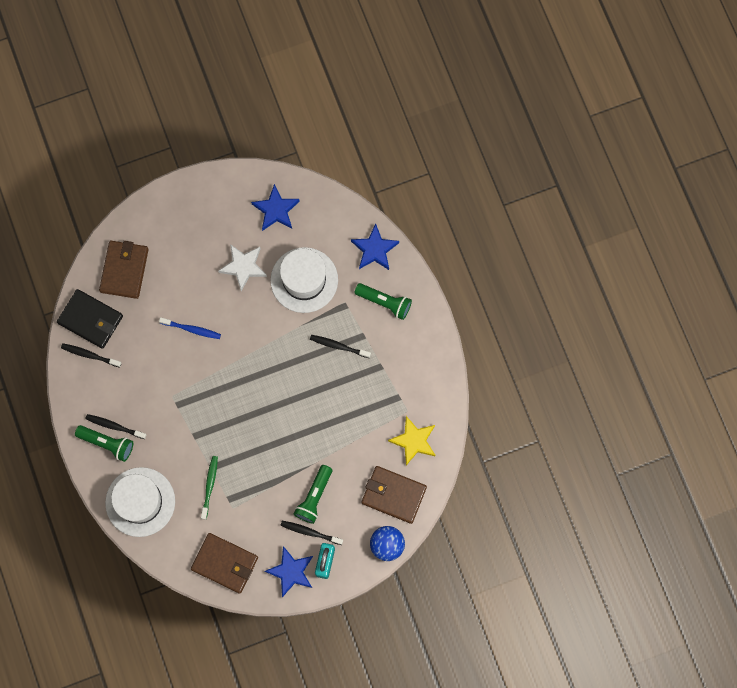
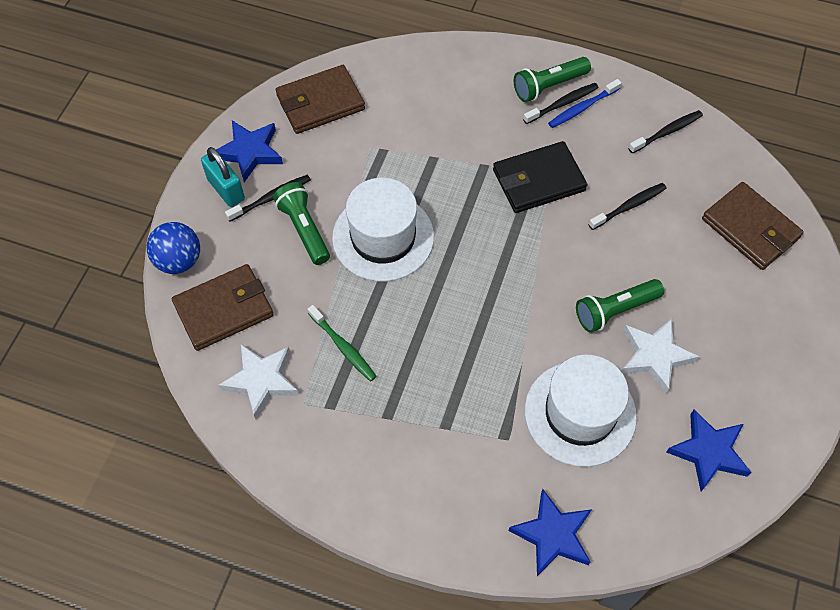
camera: 130 degrees right, 15 degrees down
black wallet [57,289,123,349] -> black wallet moved to [493,141,587,213]
white hat [105,467,175,537] -> white hat moved to [332,178,434,282]
blue toothbrush [159,317,221,339] -> blue toothbrush moved to [548,79,621,128]
green toothbrush [201,456,218,520] -> green toothbrush moved to [308,305,377,381]
black toothbrush [310,335,371,358] -> black toothbrush moved to [588,183,666,230]
green flashlight [354,283,412,320] -> green flashlight moved to [576,279,664,333]
yellow star [388,416,435,465] -> white star [219,344,299,419]

